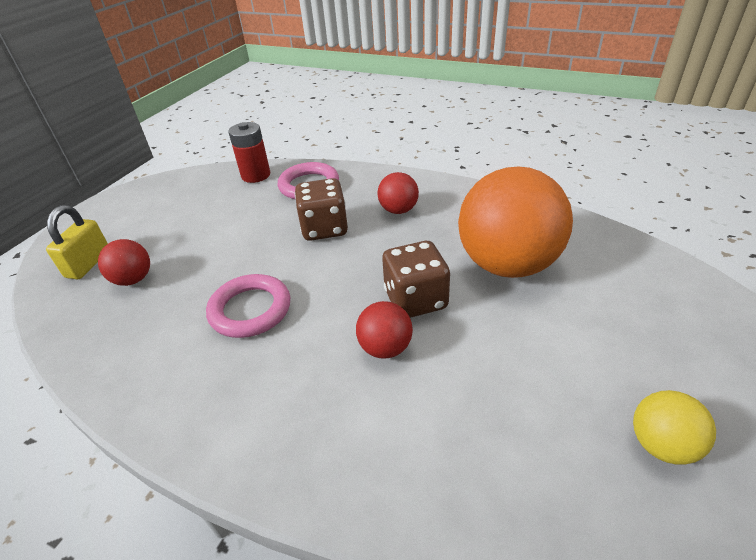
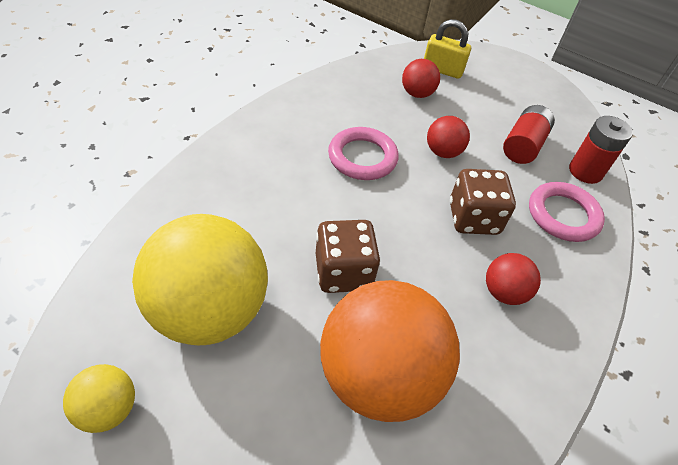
camera: 90 degrees right, 10 degrees up
red ball [356,301,413,359] -> red ball moved to [427,116,470,158]
none -> yellow ball [132,214,268,345]
none -> red battery [503,105,555,164]

